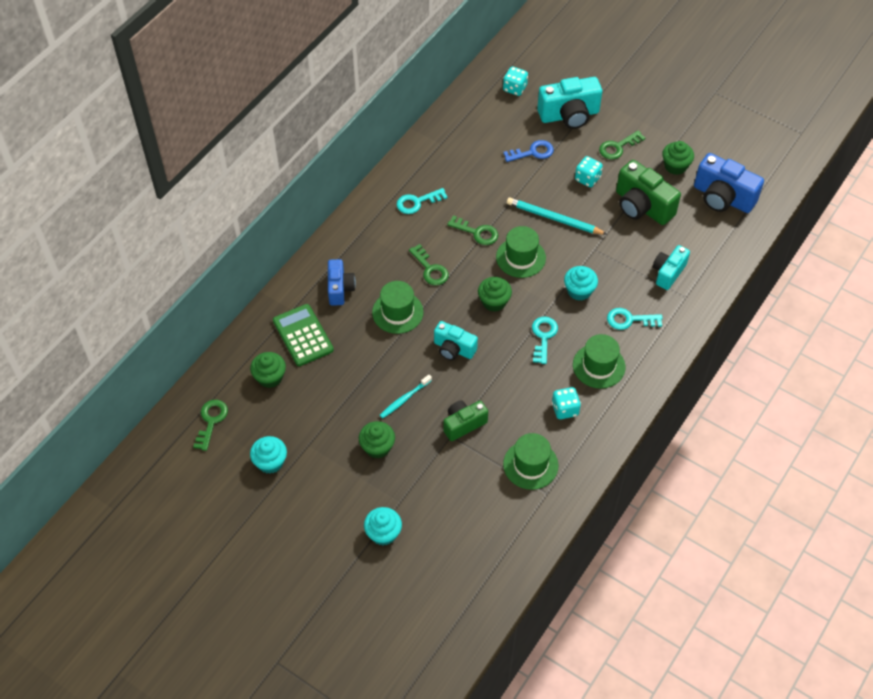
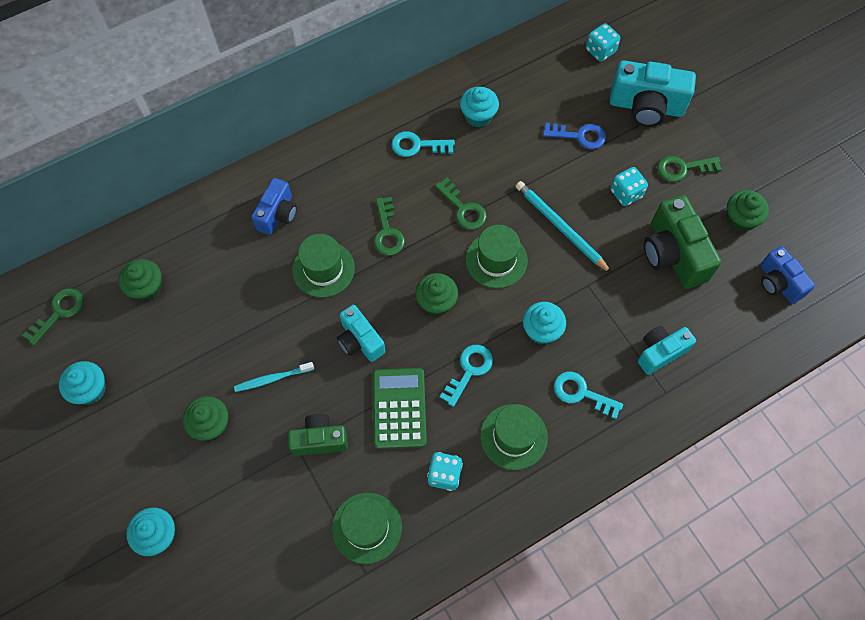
camera: 25 degrees right, 10 degrees up
green calculator [273,304,334,366] -> green calculator moved to [373,368,427,449]
blue camera [694,153,764,213] -> blue camera [760,246,815,304], size x0.63
none -> turquoise cupcake [460,87,499,127]

